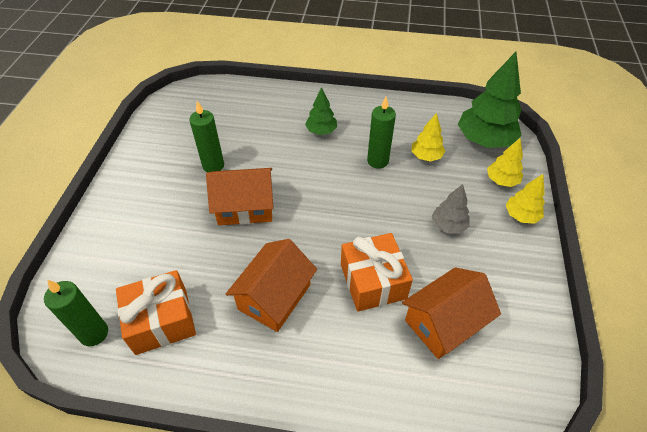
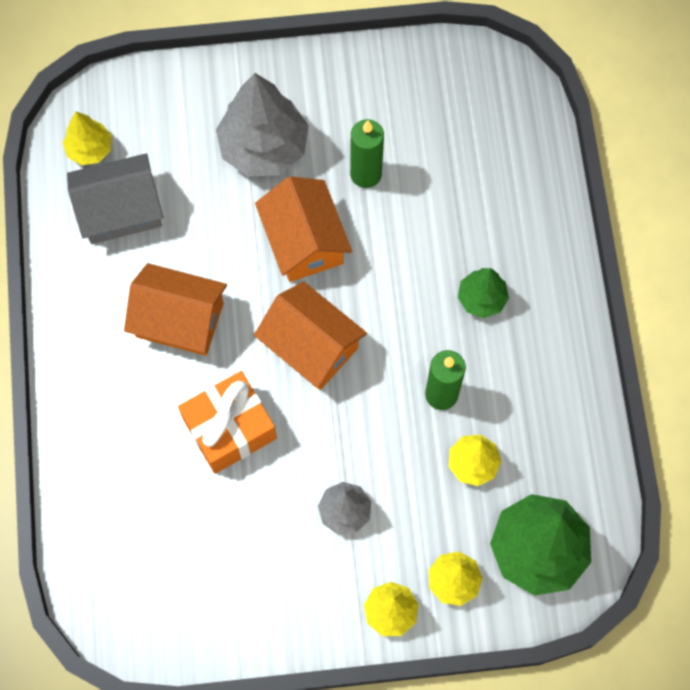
camera: 75 degrees right, 20 degrees up
green candle [44,280,108,346] -> yellow tree [63,112,112,165]
orange gift [116,270,196,355] -> grey house [67,153,163,244]
orange house [402,267,501,359] -> orange house moved to [254,281,367,390]
none -> grey tree [216,73,309,177]

